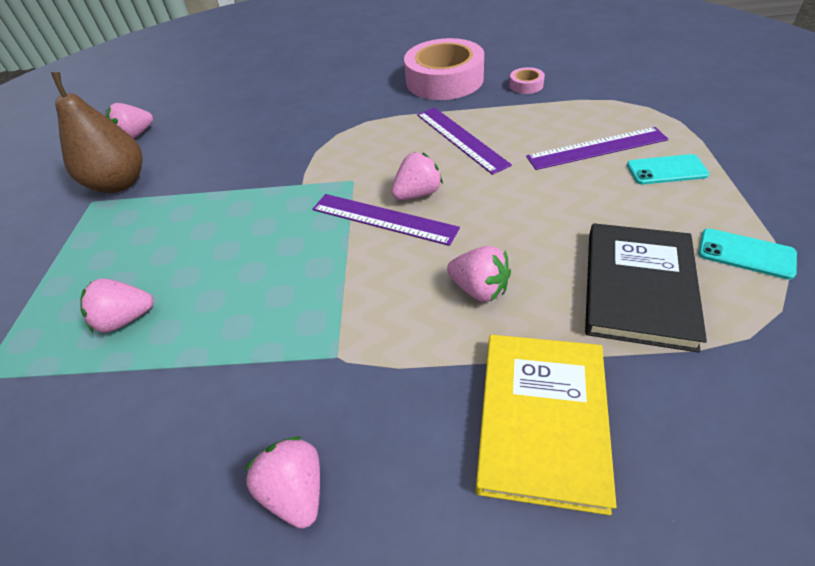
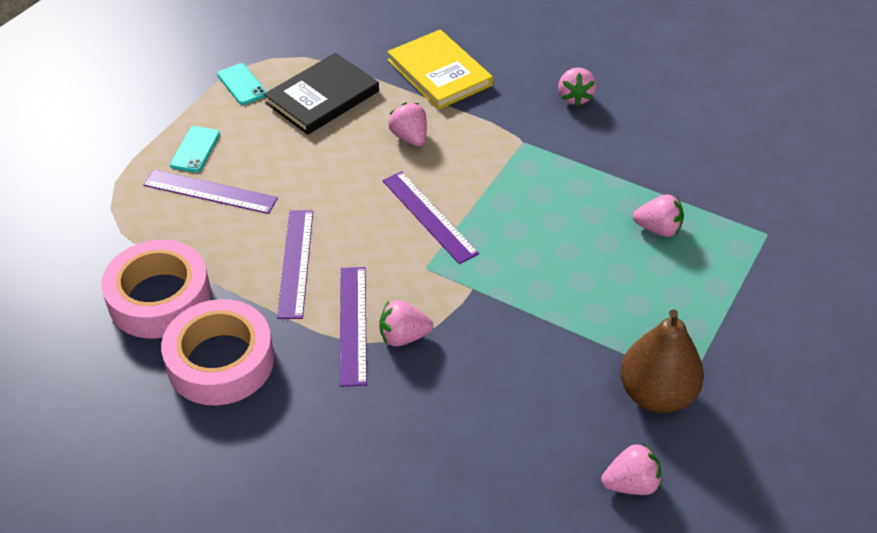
camera: 155 degrees left, 0 degrees up
pink strawberry [391,152,443,200] -> pink strawberry moved to [379,300,433,347]
yellow book [476,335,617,515] -> yellow book turned 75 degrees counterclockwise [387,30,493,110]
pink tape [509,67,545,94] -> pink tape [102,240,211,338], size x2.43
turquoise phone [627,154,710,184] -> turquoise phone turned 75 degrees clockwise [170,126,220,172]
none -> purple ruler [340,267,367,387]

